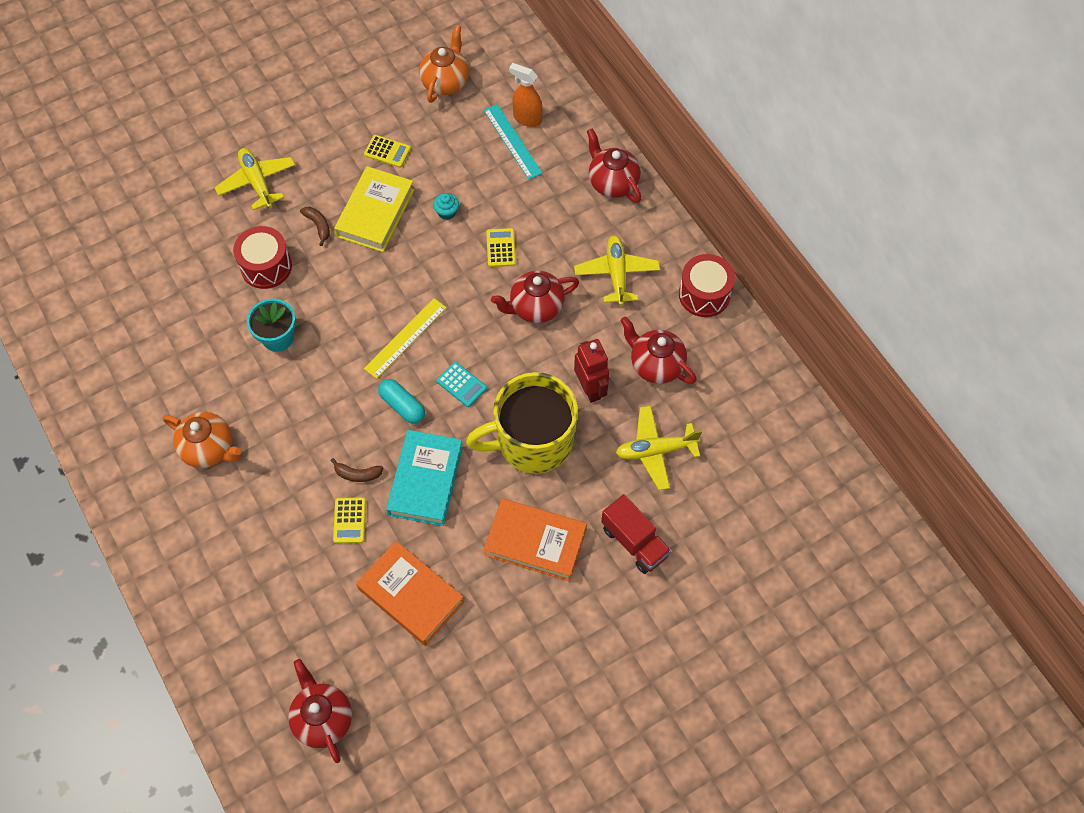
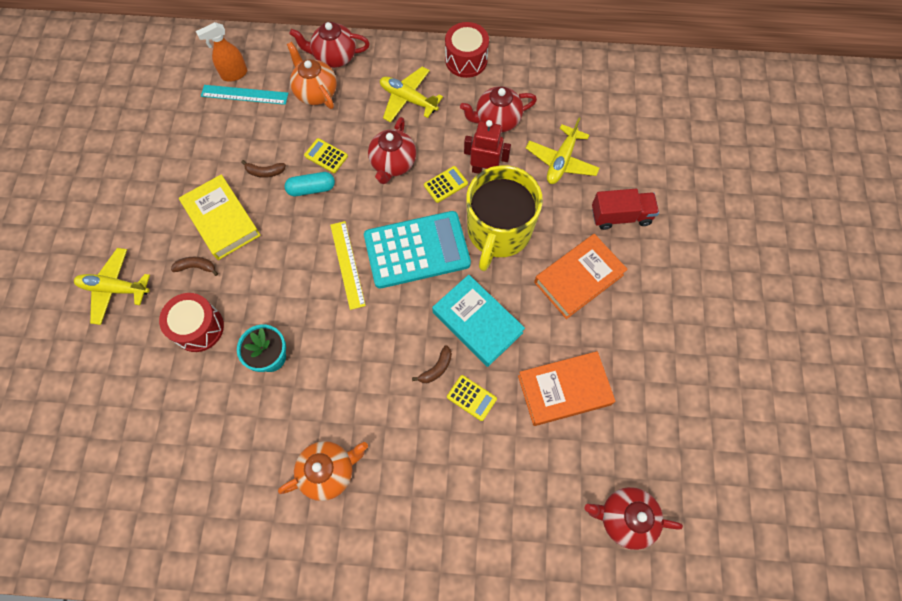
camera: 55 degrees left, 5 degrees up
yellow calculator [364,135,411,168] -> yellow calculator moved to [424,166,468,203]
turquoise capsule [378,379,425,424] -> turquoise capsule moved to [284,172,335,196]
orange teapot [419,25,469,103] -> orange teapot moved to [287,42,337,109]
turquoise cupcake [433,193,459,220] -> brown banana [241,160,286,178]
turquoise calculator [436,362,487,407] -> turquoise calculator [364,211,471,289], size x2.42

